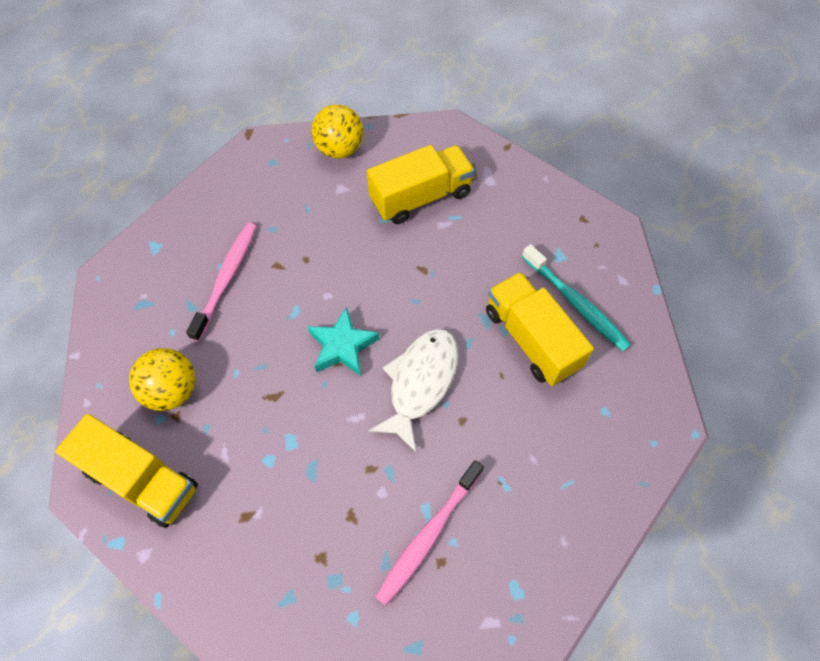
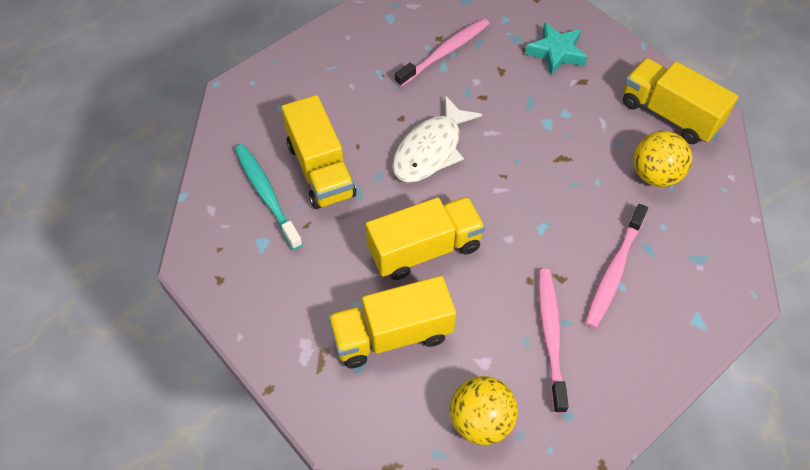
camera: 170 degrees left, 5 degrees down
turquoise star [307,307,380,376] -> turquoise star moved to [525,22,587,75]
none -> yellow truck [366,197,485,280]
none -> pink toothbrush [538,269,568,413]

